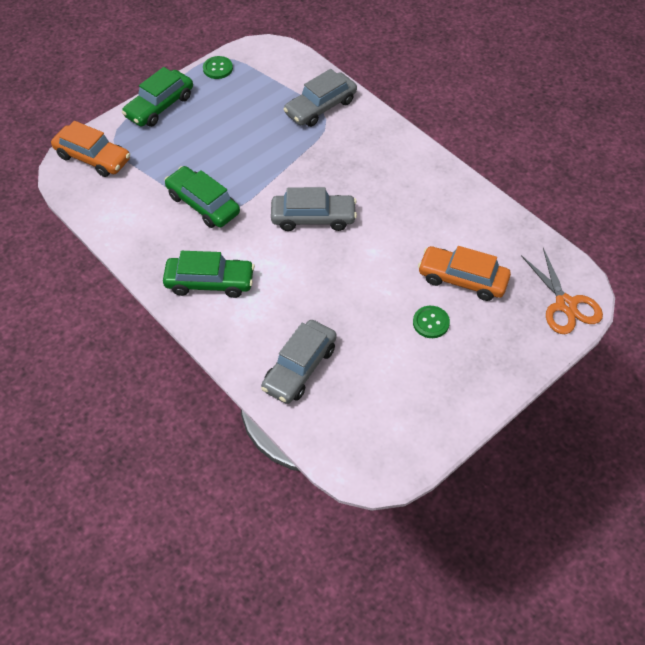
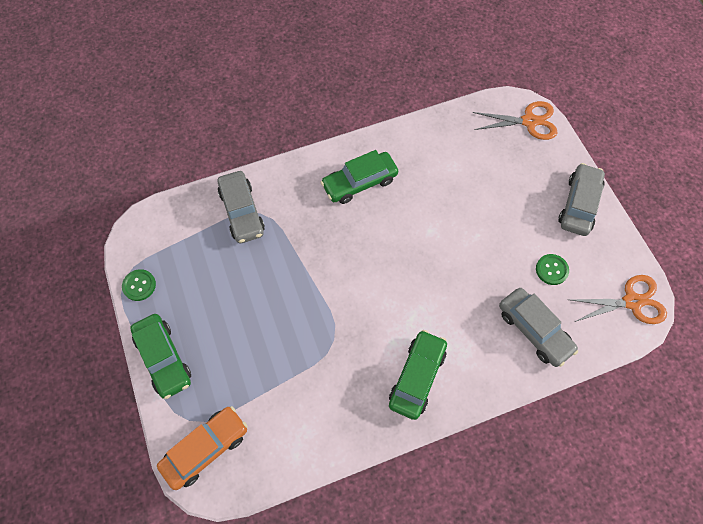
camera: 70 degrees left, 10 degrees up
green car [164,166,240,228] -> green car moved to [321,150,398,204]
grey car [271,187,357,231] -> grey car moved to [558,163,605,236]
green button [413,306,450,338] -> green button moved to [536,254,569,285]
orange car [418,246,511,301] -> none
none -> orange scissors [571,275,667,324]

